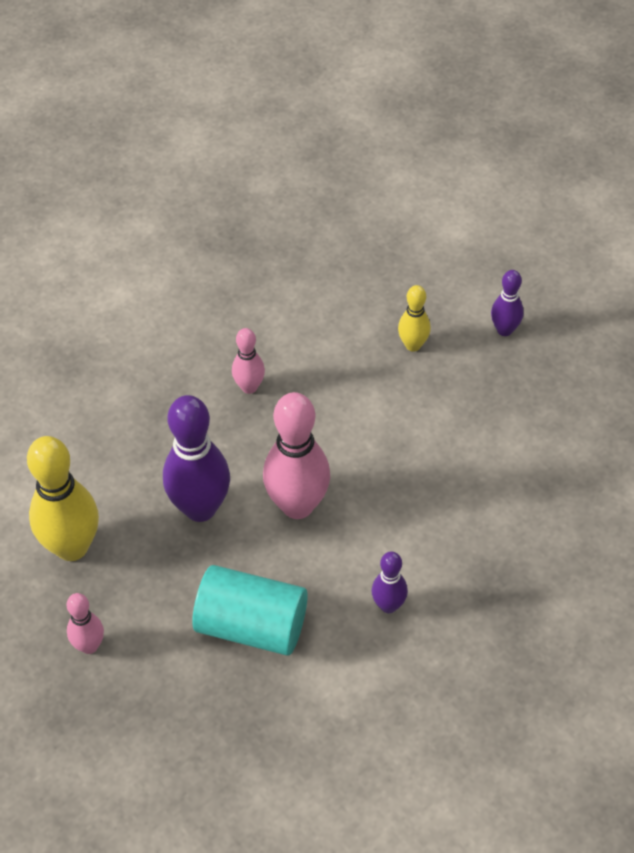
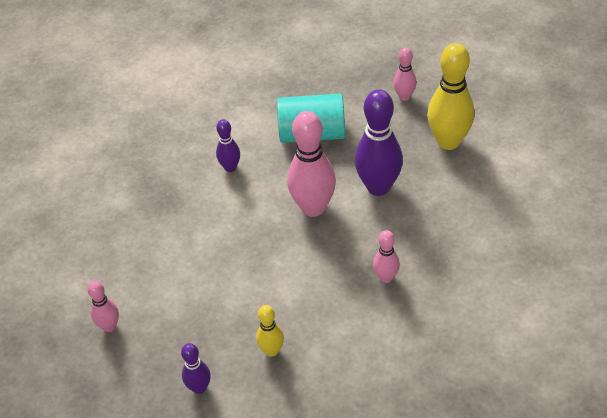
camera: 165 degrees right, 5 degrees down
none -> pink bowling pin [87,281,119,332]

